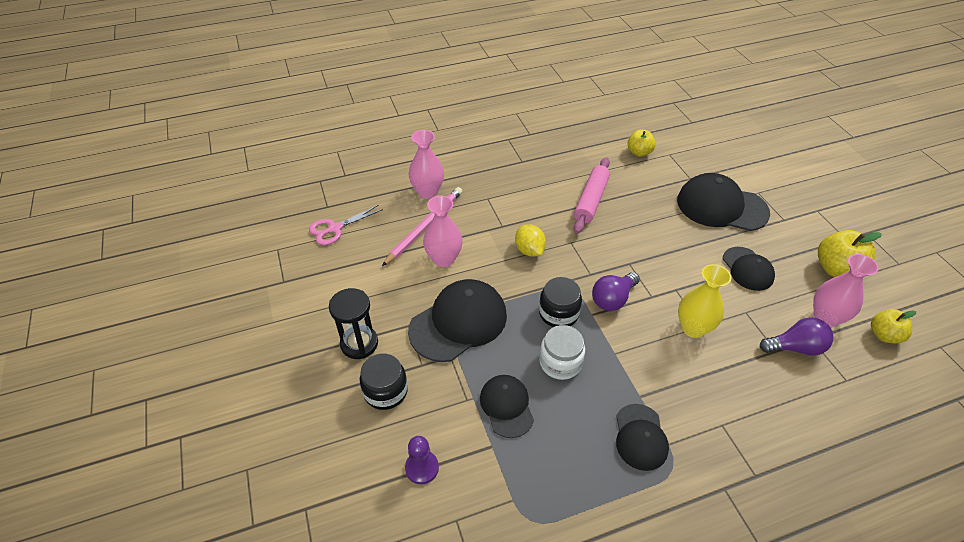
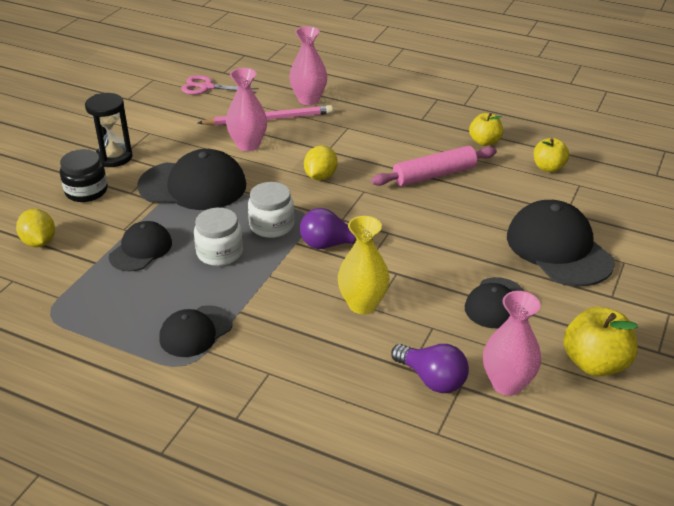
camera: 45 degrees right, 10 degrees down
purple pawn [405,436,439,484] -> yellow lemon [16,209,55,247]
black jar [539,277,582,327] -> white jar [248,182,294,238]
yellow apple [871,309,916,343] -> yellow apple moved to [469,113,503,146]

